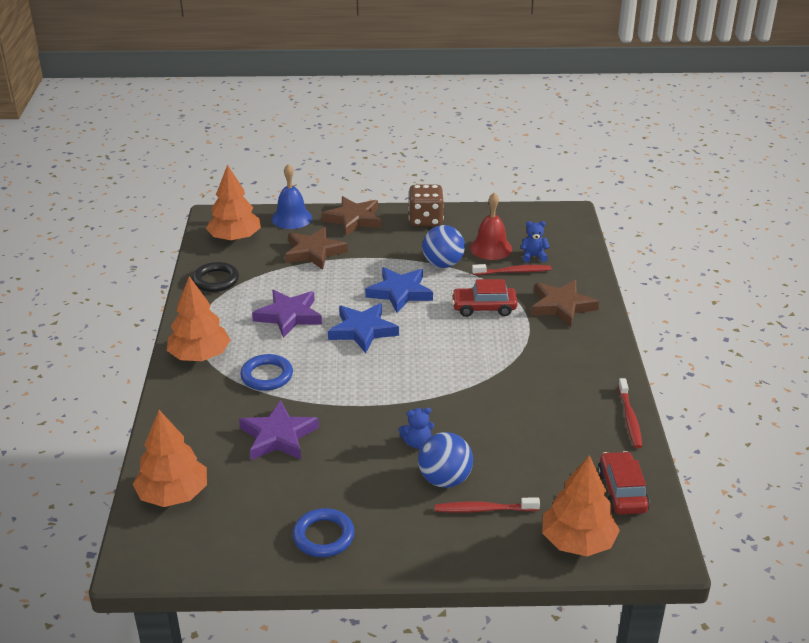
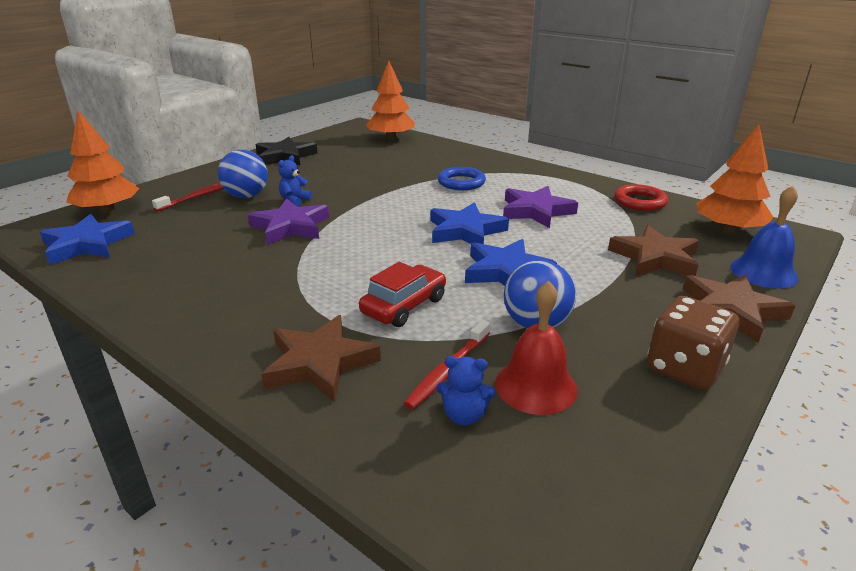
camera: 130 degrees right, 5 degrees down
orange tree [167,276,231,361] -> none
black ring [192,262,239,292] -> red ring [614,184,668,211]
purple star [239,400,319,460] -> purple star moved to [248,199,329,245]
blue ring [292,508,355,557] -> black star [255,137,317,165]
blue teddy bear [521,221,550,263] -> blue teddy bear turned 60 degrees clockwise [436,356,496,426]
red car [597,451,650,515] -> blue star [40,214,135,265]
red toothbrush [618,378,642,448] -> none

